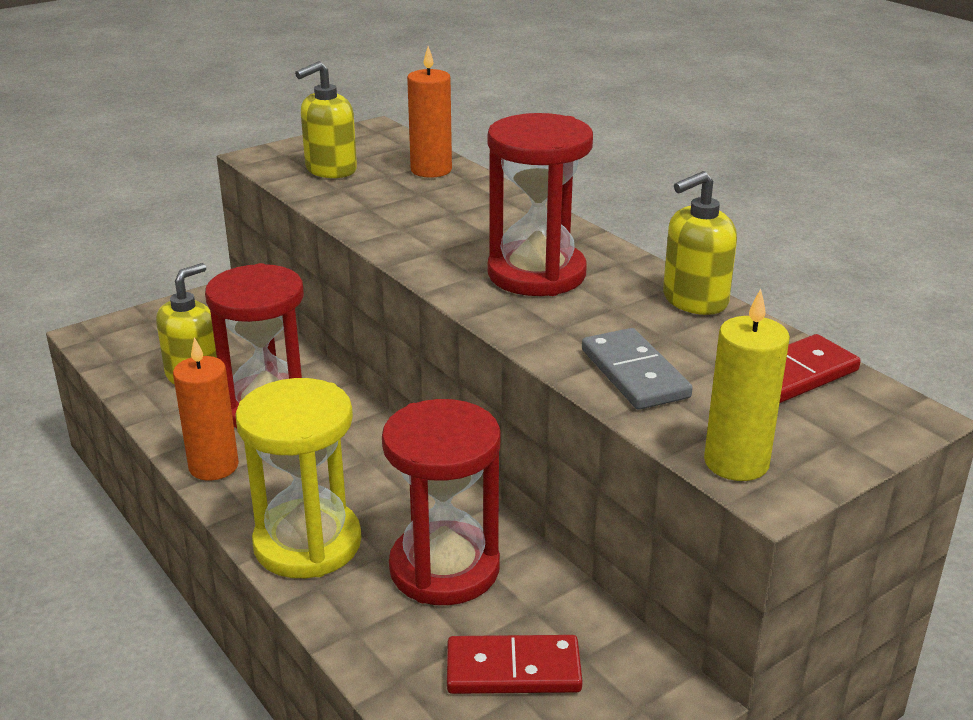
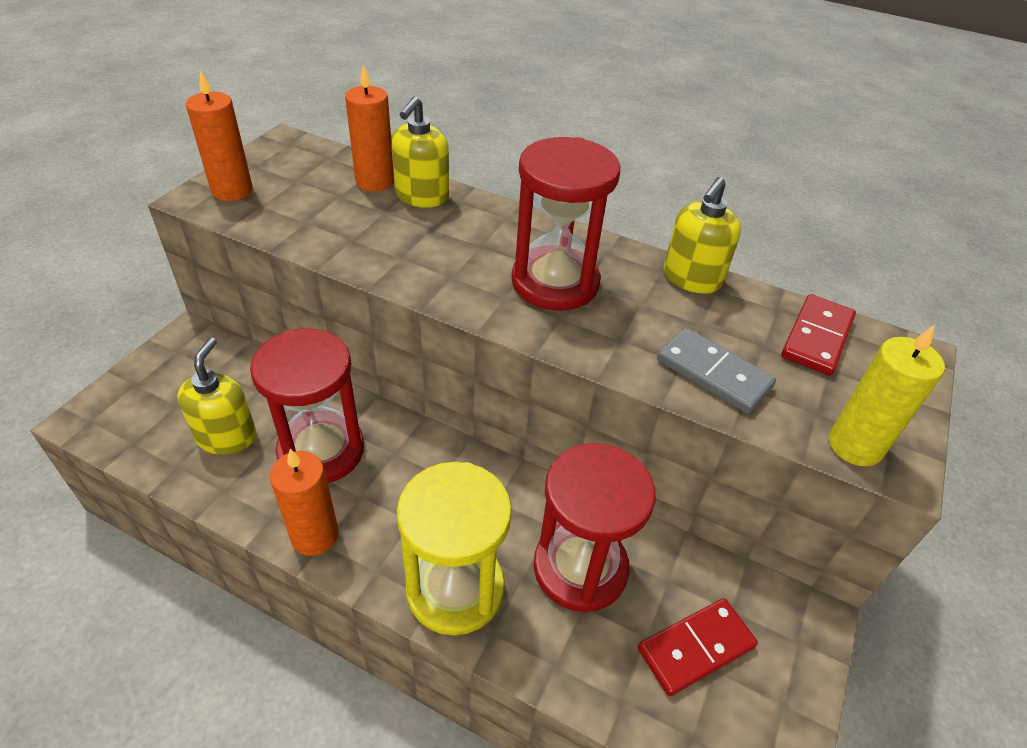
camera: 30 degrees left, 15 degrees up
yellow soap dispenser [295,61,357,178] -> yellow soap dispenser moved to [391,96,449,208]
none -> orange candle [186,70,253,201]

